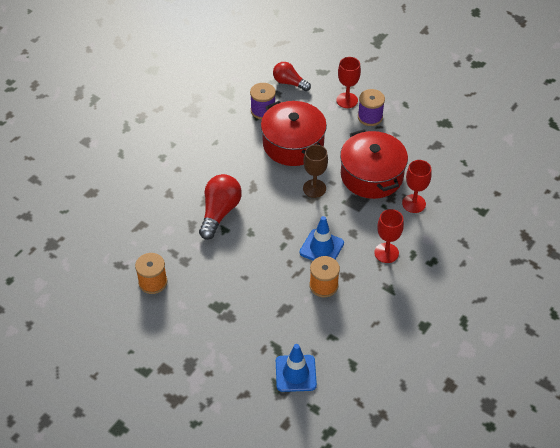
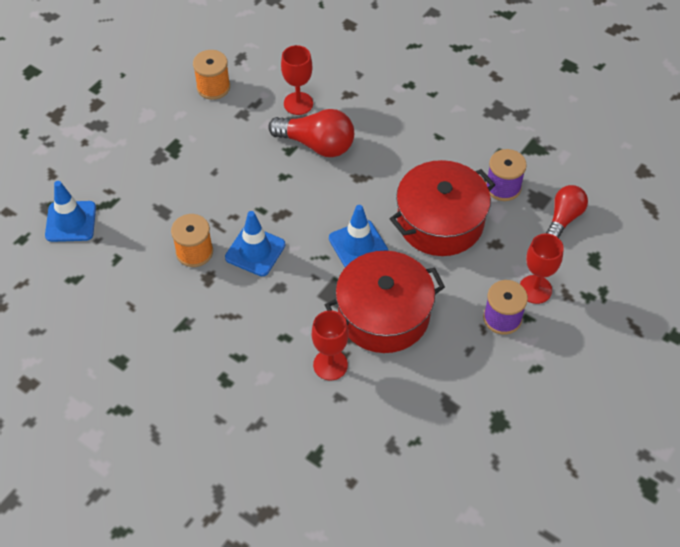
camera: 90 degrees right, 5 degrees up
brown goblet [303,145,328,198] -> blue traffic cone [329,205,388,267]
red goblet [374,209,404,263] -> red goblet moved to [281,45,313,115]

